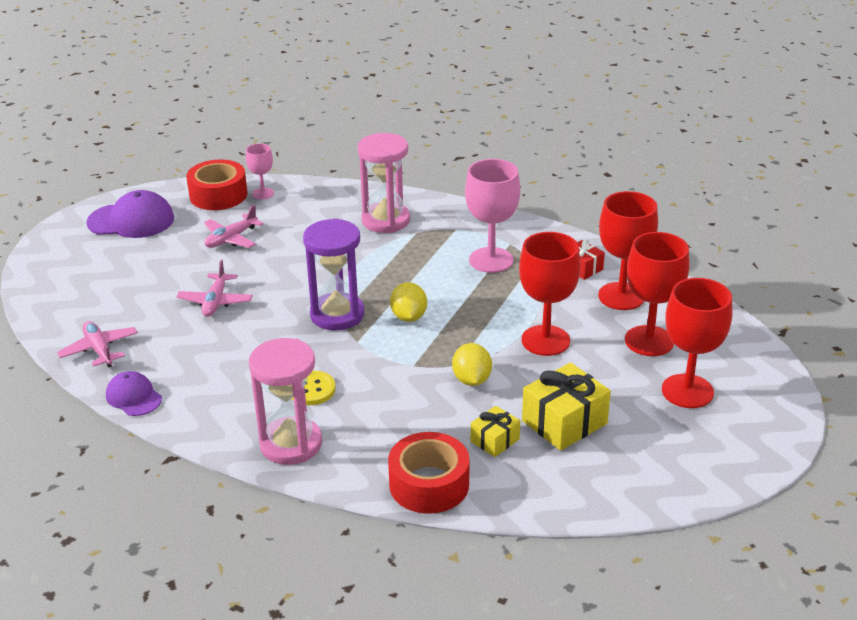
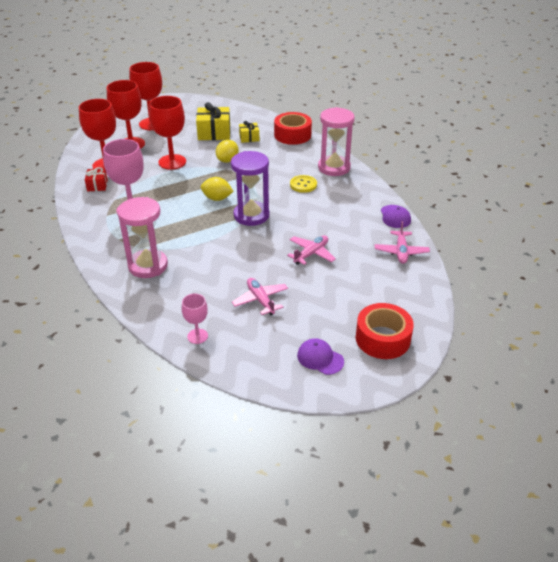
camera: 145 degrees left, 5 degrees up
purple cap [86,190,174,238] -> purple cap [297,338,344,375], size x0.60
red tape [186,159,247,210] -> red tape moved to [356,303,414,359]
pink plane [204,205,263,248] -> pink plane turned 105 degrees counterclockwise [232,278,288,315]
yellow lemon [390,282,427,322] -> yellow lemon turned 75 degrees clockwise [201,177,233,201]

